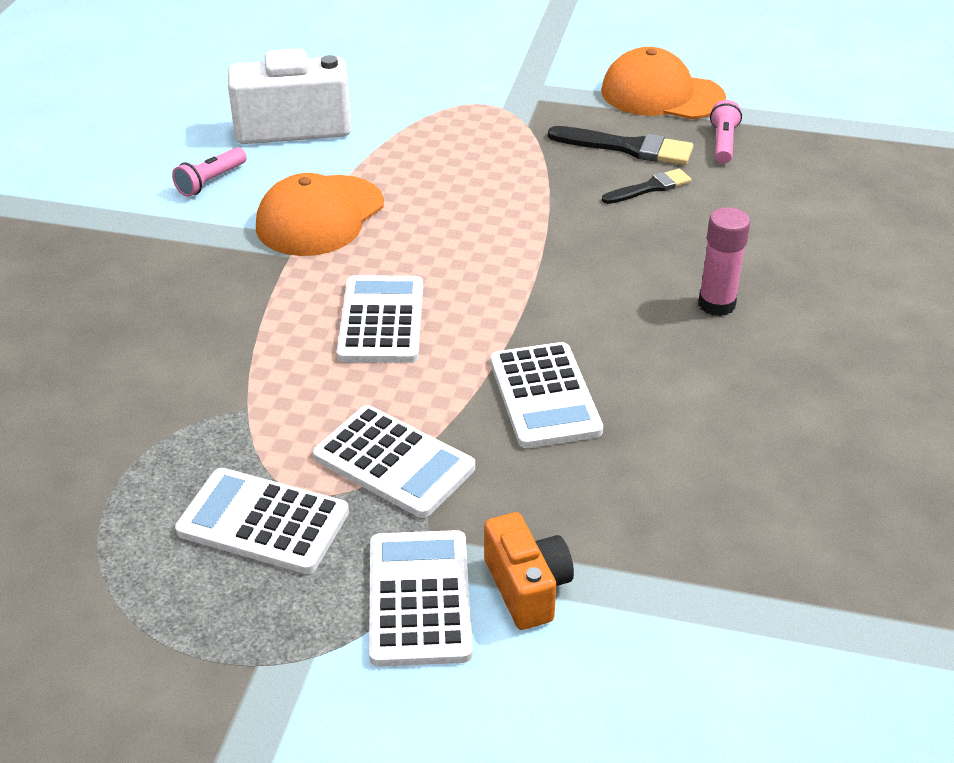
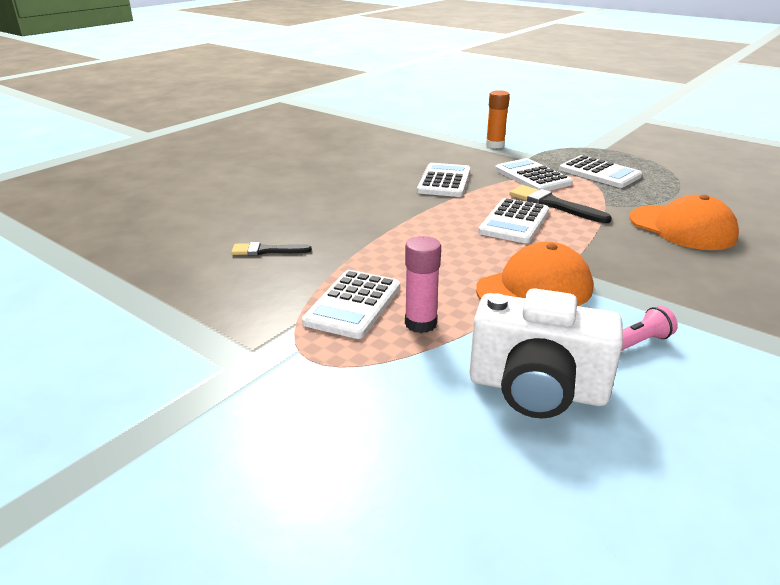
camera: 155 degrees left, 10 degrees down
white calculator [369,530,473,667] -> white calculator moved to [302,270,400,339]
orange camera [484,512,574,630] -> orange glue stick [486,90,510,148]
black brush [548,126,693,165] -> black brush moved to [510,185,612,223]
orange cap [601,47,726,119] -> orange cap moved to [629,195,739,250]
pink glue stick [698,207,750,316] -> pink glue stick moved to [405,236,441,333]
pink flashlight [710,100,742,163] -> none

